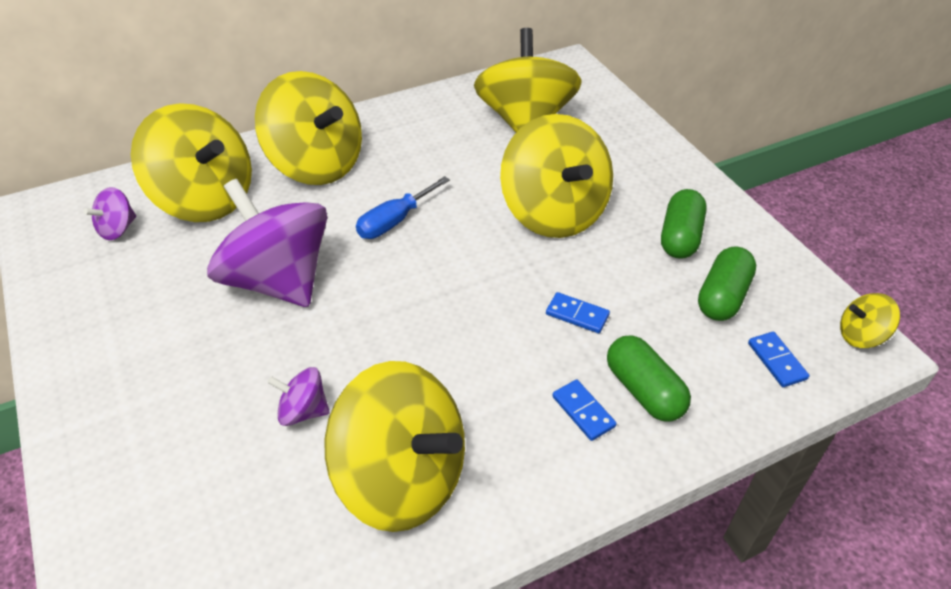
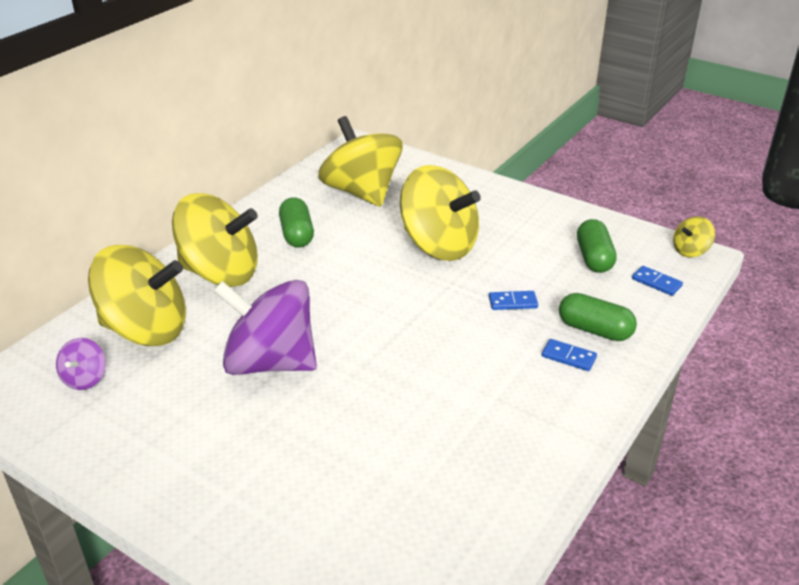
camera: 30 degrees left, 10 degrees down
purple spinning top [267,367,330,426] -> none
yellow spinning top [325,361,465,532] -> none
blue screwdriver [356,176,450,239] -> none
green capsule [661,189,707,259] -> green capsule moved to [279,197,314,248]

